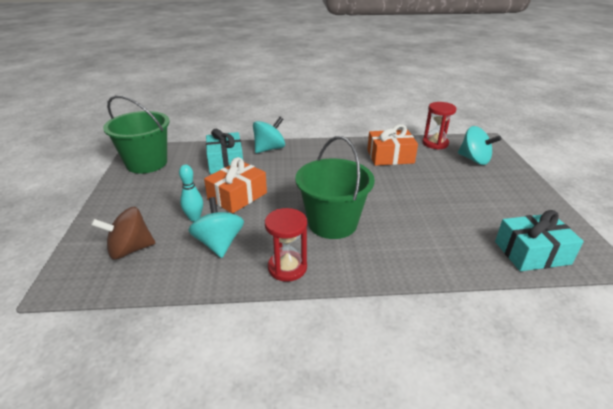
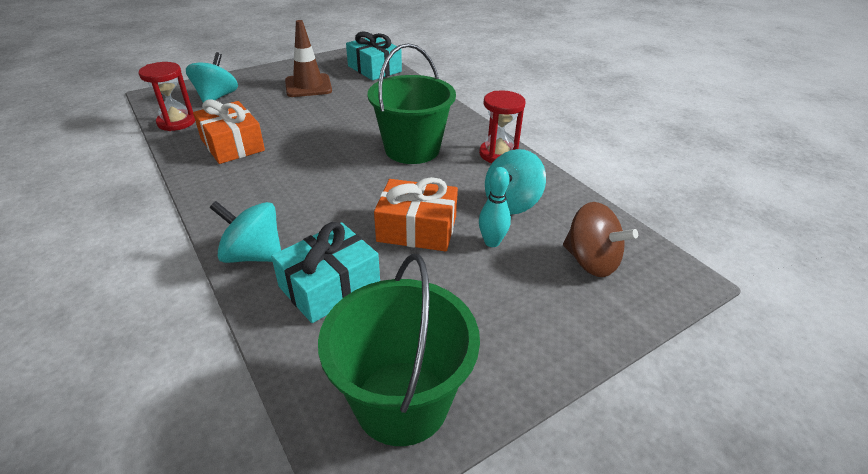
camera: 120 degrees left, 5 degrees up
none -> brown traffic cone [285,20,332,97]

